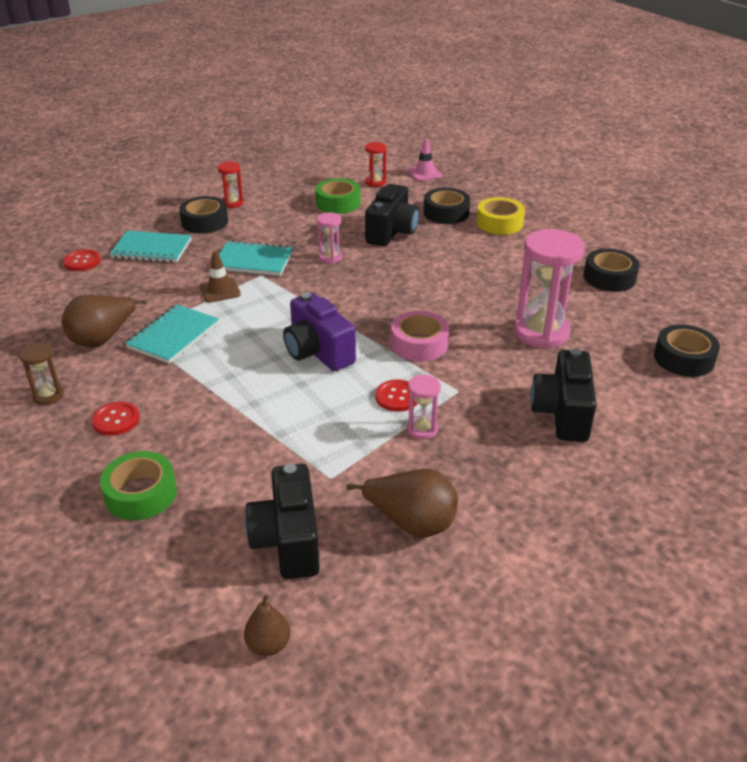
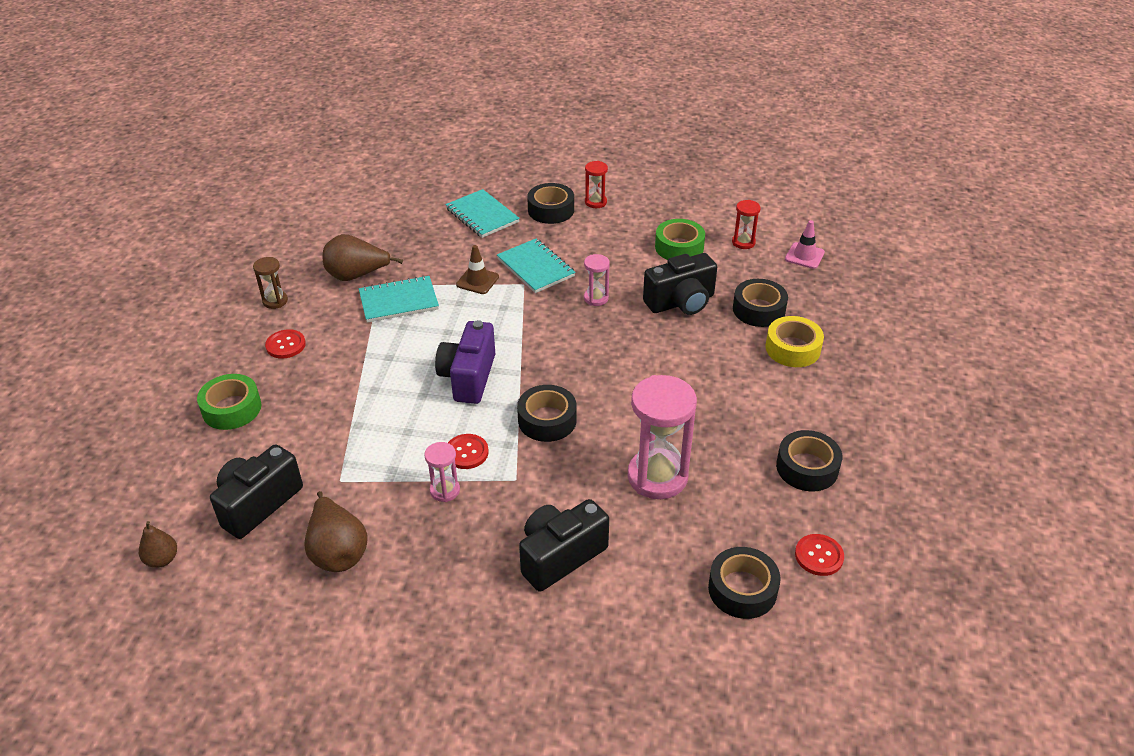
camera: 45 degrees right, 5 degrees up
red button [63,249,101,271] -> red button moved to [795,534,844,576]
pink tape [391,311,449,361] -> black tape [517,385,576,442]

